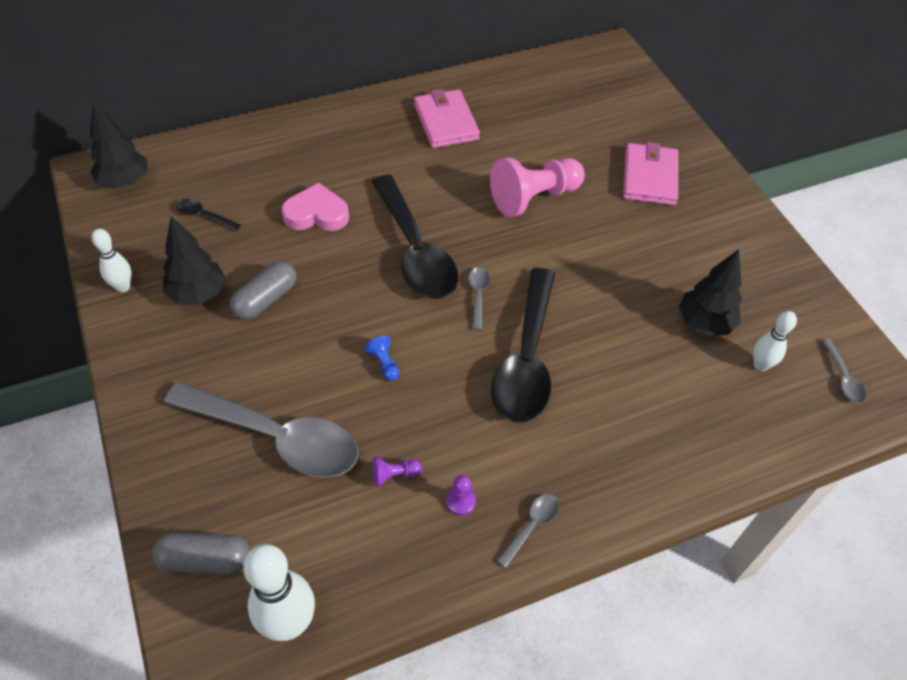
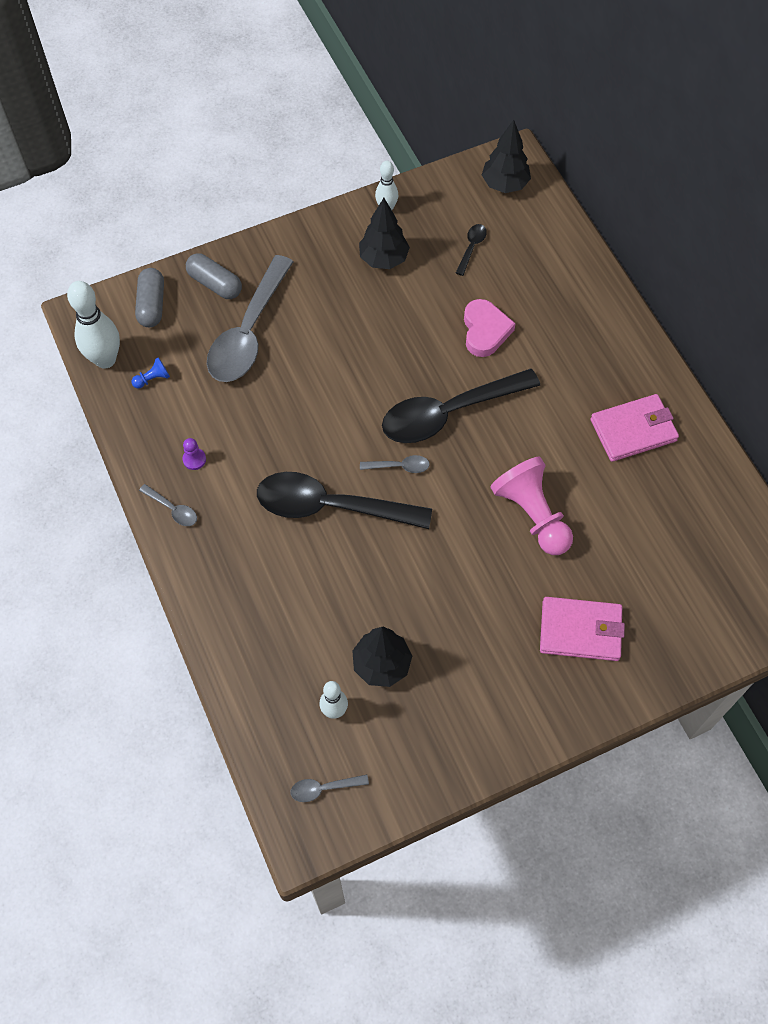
camera: 90 degrees right, 10 degrees up
grey capsule [230,261,296,320] -> grey capsule moved to [186,253,242,299]
blue pawn [365,336,399,381] -> blue pawn moved to [131,357,170,389]
purple pawn [372,456,422,487] -> none

